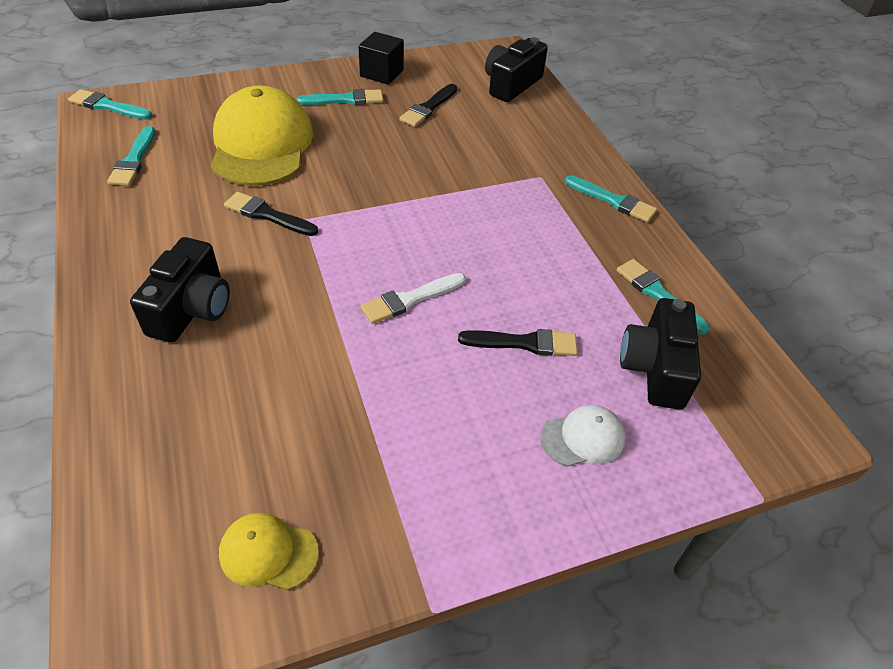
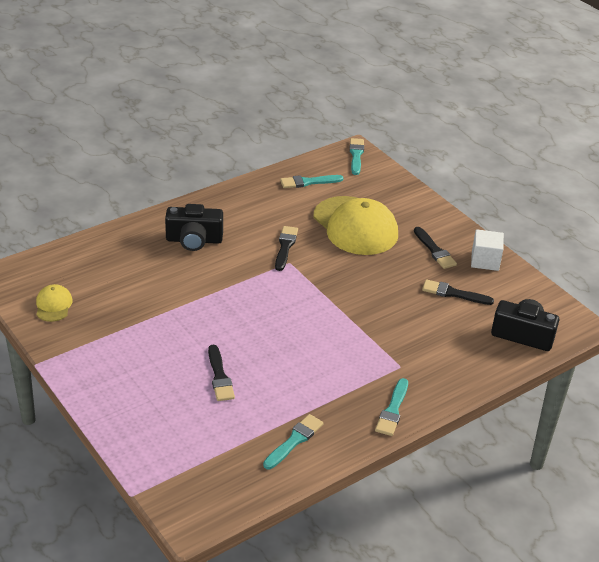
camera: 75 degrees right, 10 degrees down
yellow cap [211,85,313,186] -> yellow cap turned 75 degrees clockwise [313,196,398,255]
turquoise brush [297,89,383,105] -> black brush [414,227,457,269]
black cube [358,32,403,85] -> white cube [471,229,504,271]
white brush [360,273,466,324] -> none
white cap [540,405,625,466] -> none
black camera [620,298,701,410] -> none

